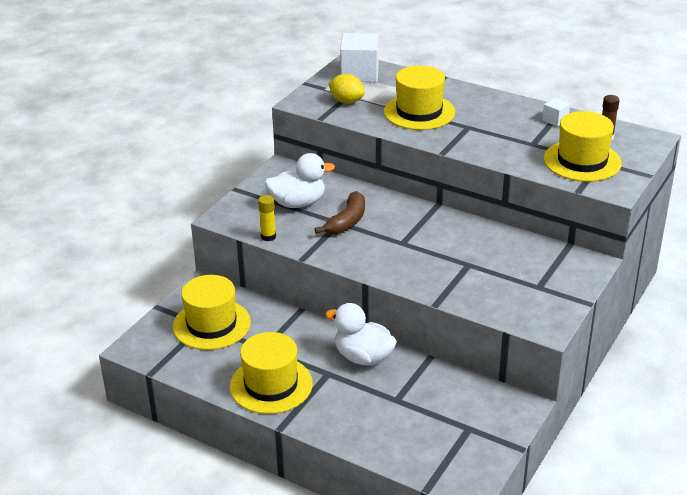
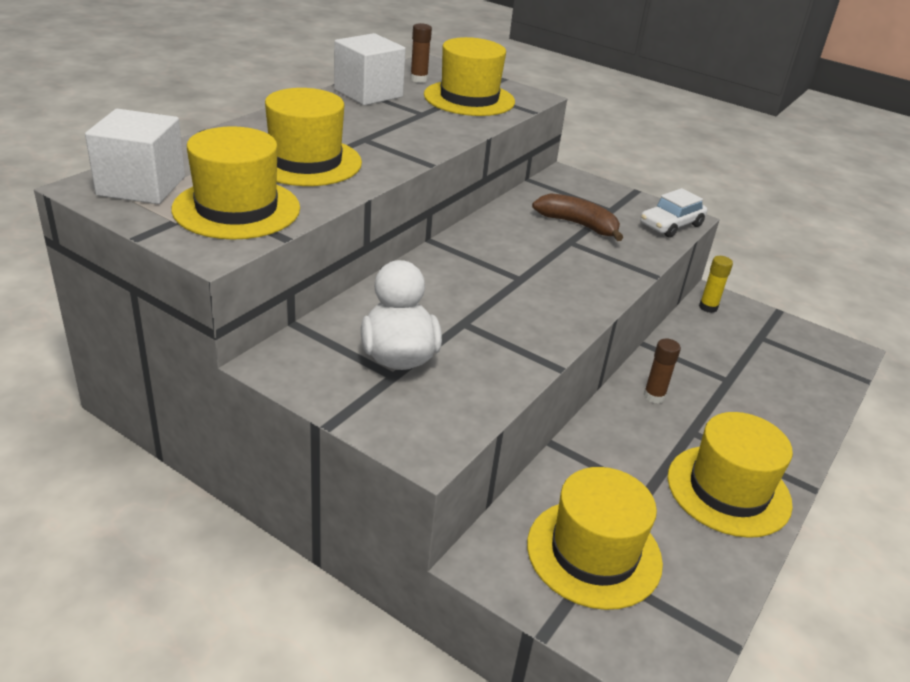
camera: 90 degrees left, 0 degrees up
yellow glue stick [258,195,276,241] -> yellow glue stick moved to [699,256,733,313]
brown banana [315,191,365,234] -> brown banana moved to [532,193,623,241]
white duck [325,303,397,366] -> brown glue stick [643,338,681,403]
yellow lemon [328,74,365,104] -> yellow hat [171,127,300,240]
white cube [542,98,570,127] -> white cube [334,33,406,105], size x2.06
none -> white car [640,188,707,238]

